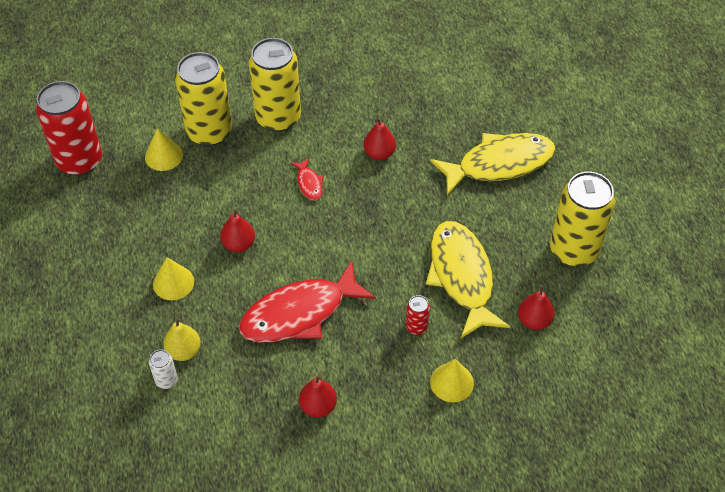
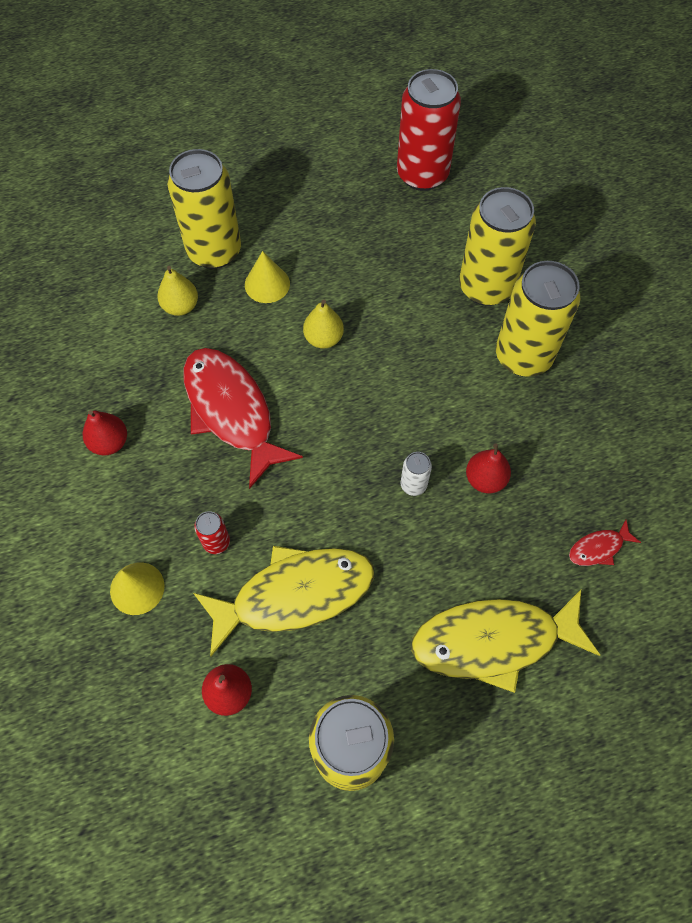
camera: 85 degrees right, 10 degrees up
yellow cone [145,128,183,171] -> none
white can [149,349,178,389] -> white can moved to [401,452,432,496]
red pear [220,208,255,252] -> yellow pear [303,300,344,349]
red fish [291,158,324,201] -> red fish moved to [569,520,641,566]
yellow fish [430,133,556,196] -> yellow fish turned 105 degrees clockwise [411,590,600,693]
none -> yellow can [167,149,241,269]

